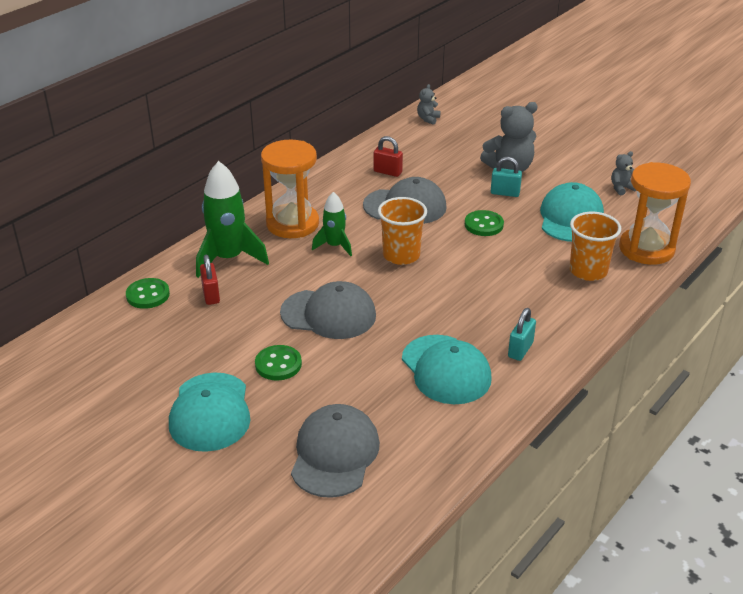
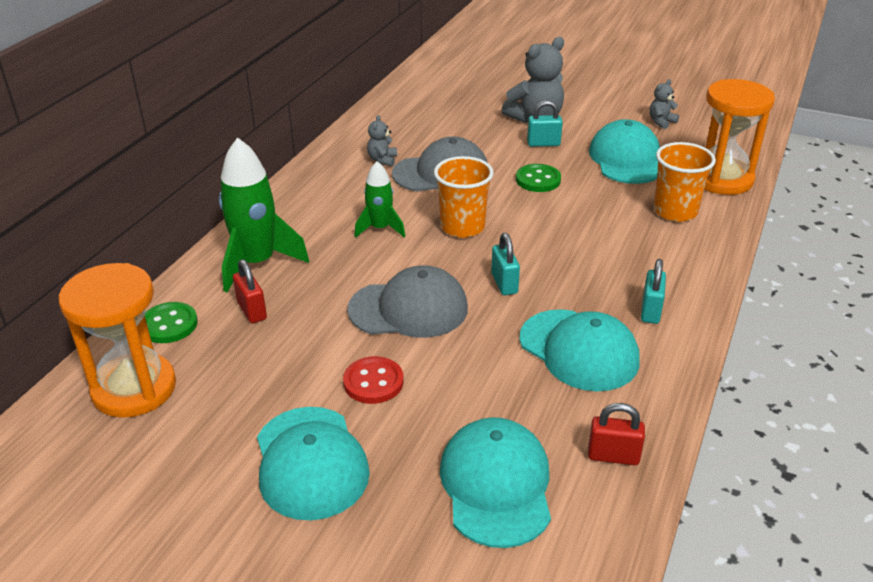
camera: 15 degrees left, 0 degrees up
green button [255,345,302,381] -> red button [343,356,404,404]
orange hourglass [261,140,319,238] -> orange hourglass moved to [59,263,176,418]
grey cap [291,404,380,498] -> turquoise cap [440,417,551,548]
red padlock [374,136,403,177] -> red padlock moved to [588,403,645,465]
grey teddy bear [417,84,441,125] -> grey teddy bear moved to [367,115,397,166]
none -> turquoise padlock [491,233,520,295]

